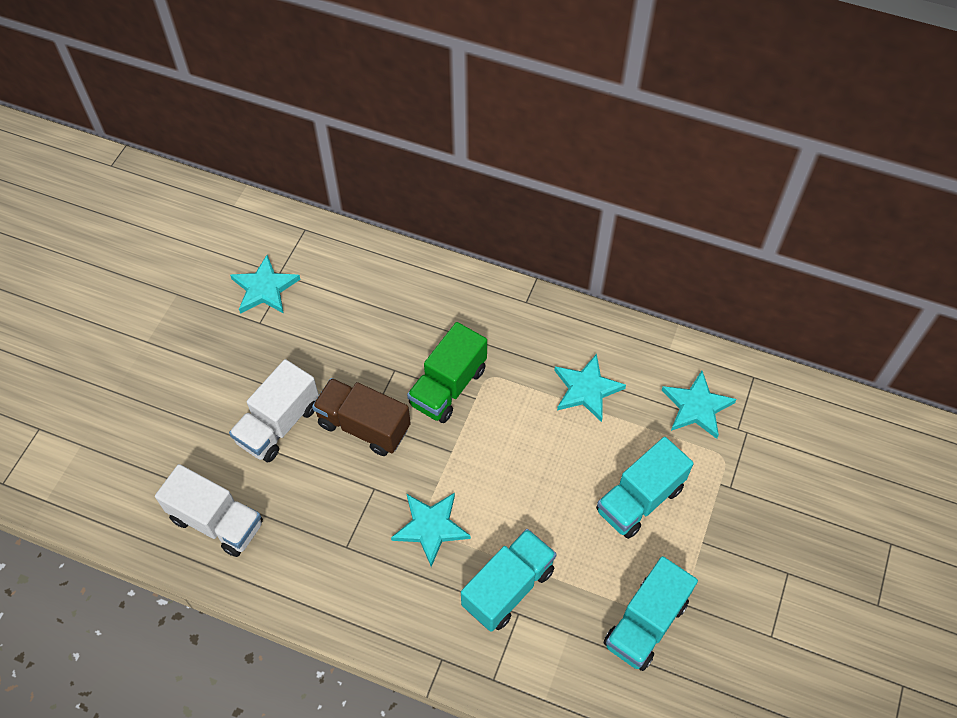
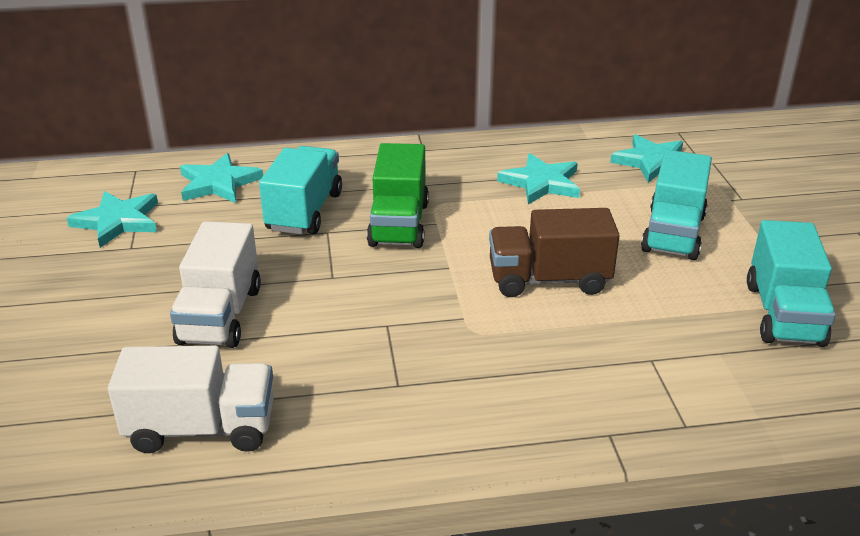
camera: 30 degrees left, 25 degrees down
brown truck [312,378,411,456] -> brown truck moved to [489,208,620,297]
turquoise star [391,493,471,567] -> turquoise star moved to [180,153,263,203]
turquoise truck [461,529,557,632] -> turquoise truck moved to [259,146,342,235]

